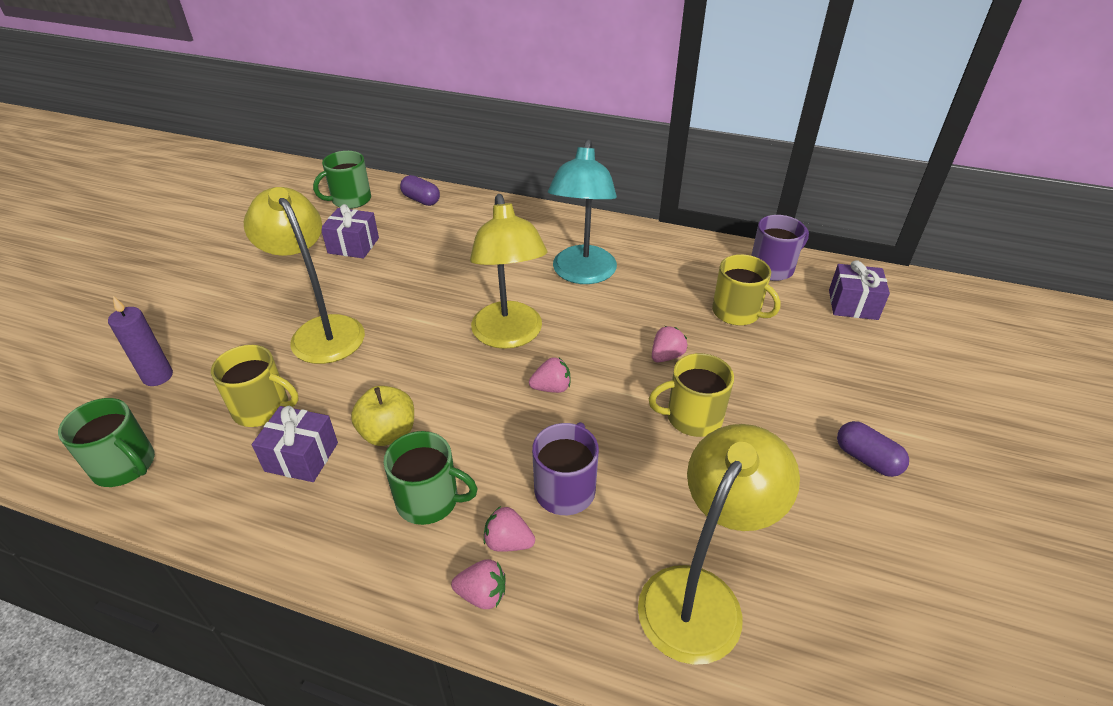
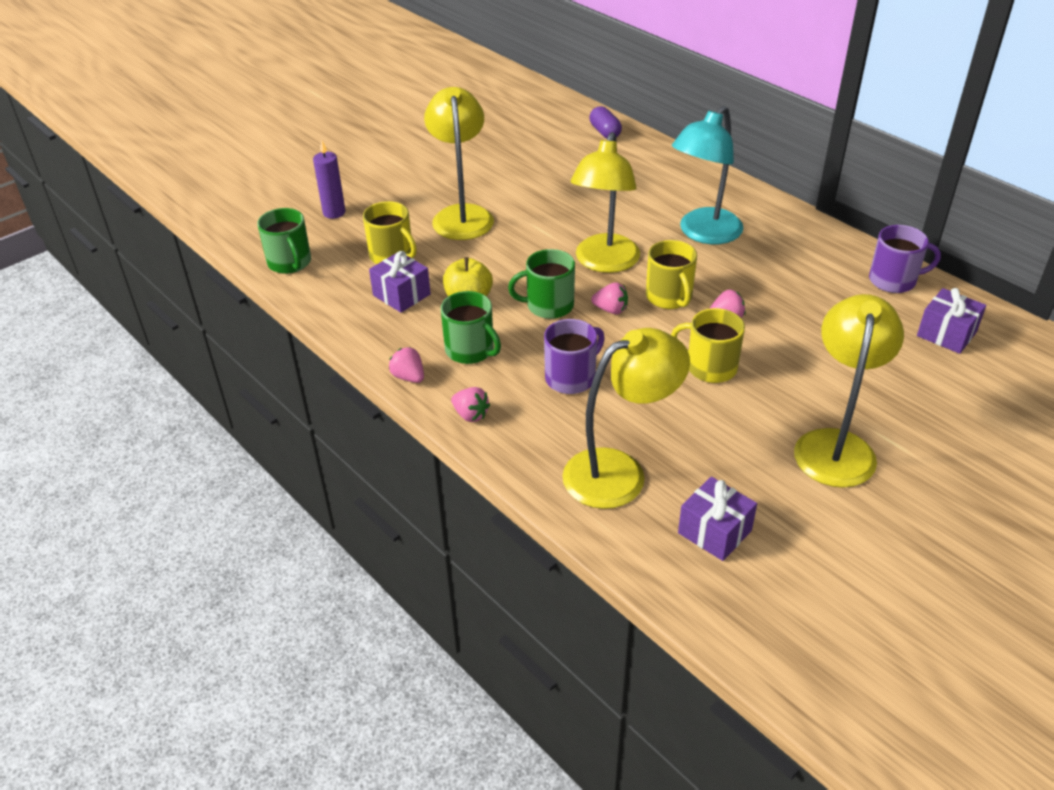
camera: 30 degrees right, 0 degrees up
green mug [313,151,371,209] -> green mug moved to [508,249,575,319]
purple gift [322,204,379,258] -> purple gift moved to [678,477,757,561]
pink strawberry [484,506,535,552] -> pink strawberry moved to [389,347,424,383]
yellow mug [712,254,781,326] -> yellow mug moved to [646,240,697,309]
purple capsule [837,421,909,477] -> yellow lamp [794,294,904,488]

